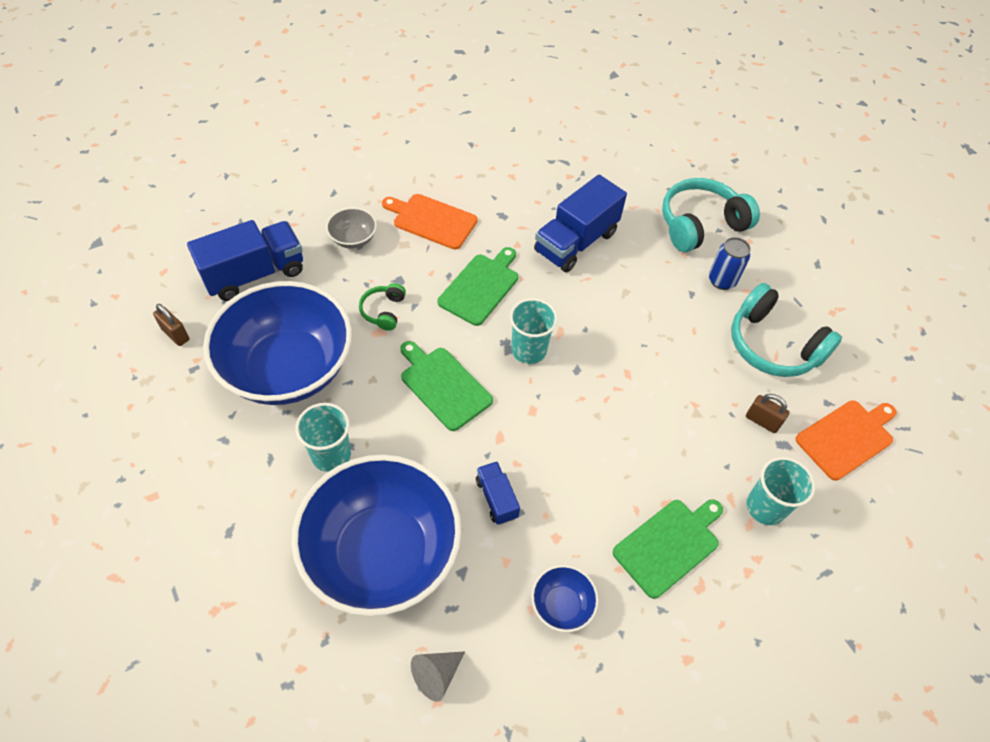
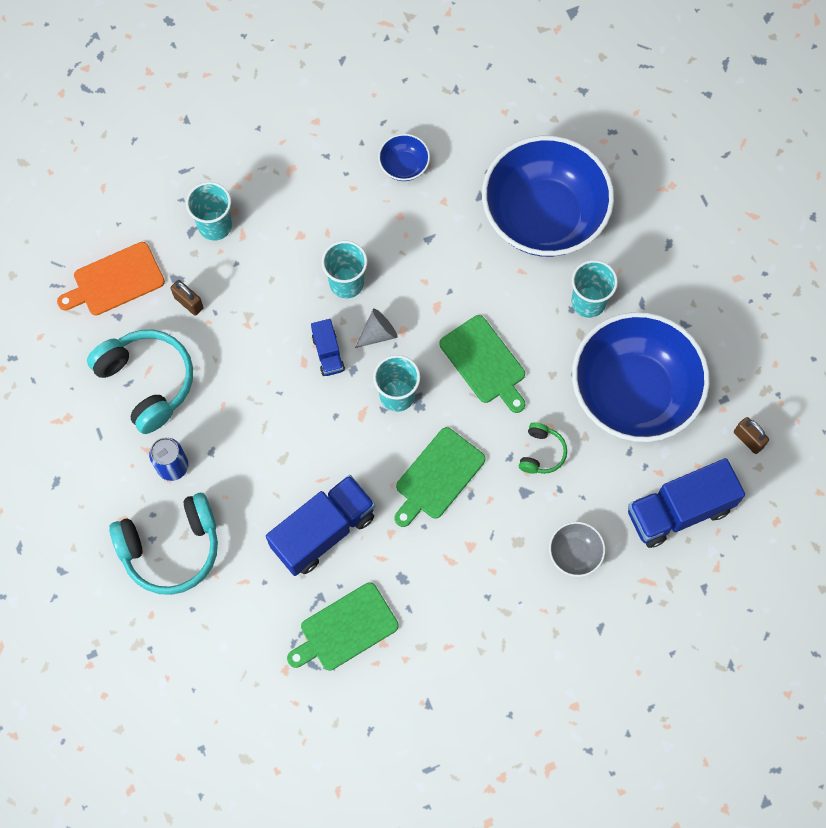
camera: 170 degrees left, 15 degrees up
orange cutting board [382,194,478,250] -> none
grey cone [411,651,465,702] -> grey cone moved to [355,309,397,348]
blue truck [476,461,520,525] -> blue truck moved to [311,319,345,376]
green cutting board [613,499,723,599] -> green cutting board moved to [287,582,399,670]
none -> turquoise cup [322,241,367,298]

